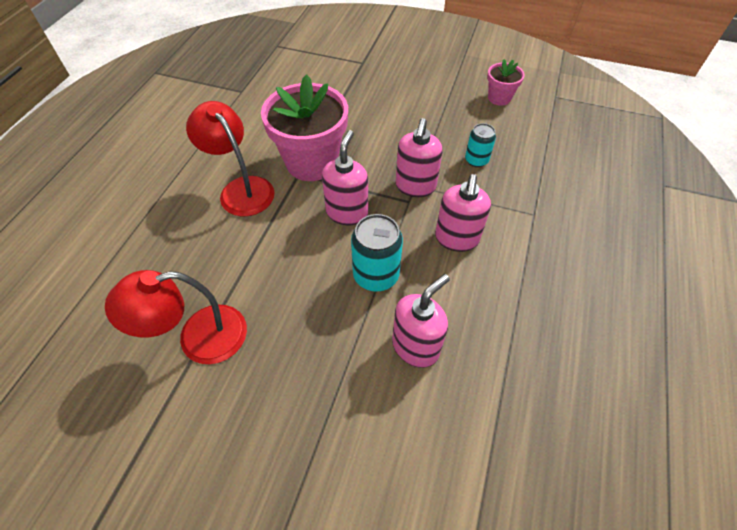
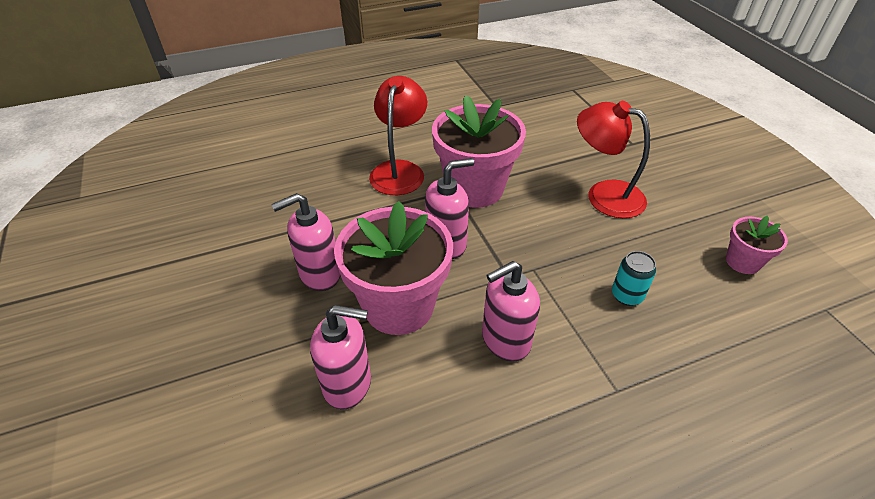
camera: 50 degrees right, 10 degrees down
red lamp [105,270,247,364] -> red lamp moved to [577,101,650,218]
turquoise can [351,214,403,292] -> pink flower pot [334,201,453,335]
pink soap dispenser [396,118,442,197] -> pink soap dispenser moved to [271,193,341,291]

